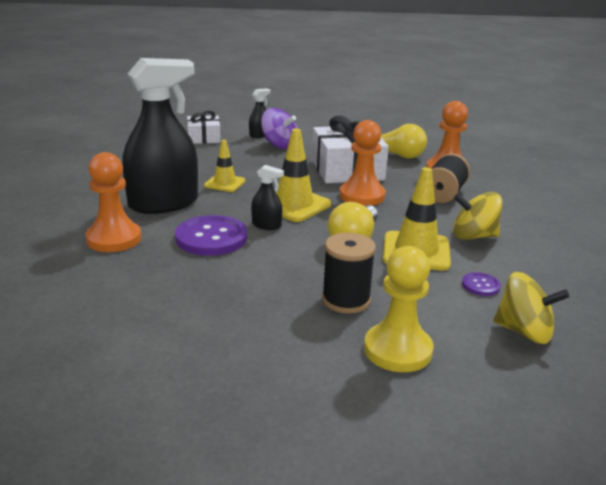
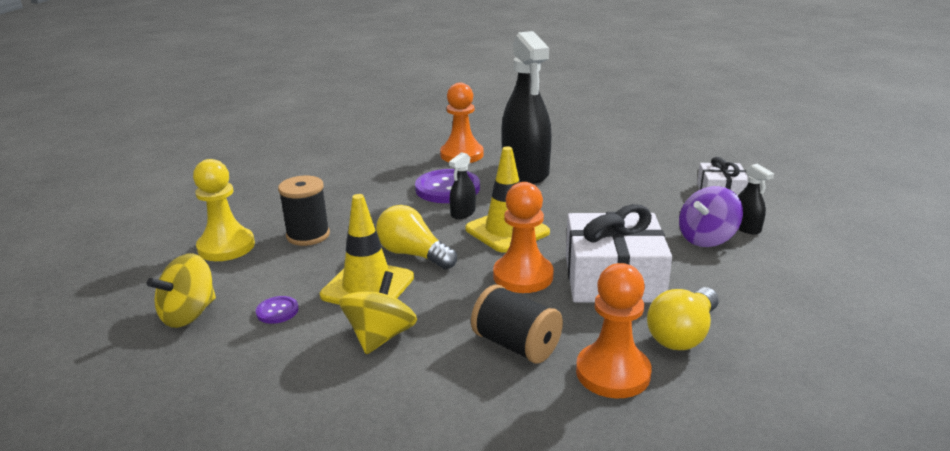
camera: 105 degrees right, 0 degrees up
yellow traffic cone [204,140,246,192] -> none

